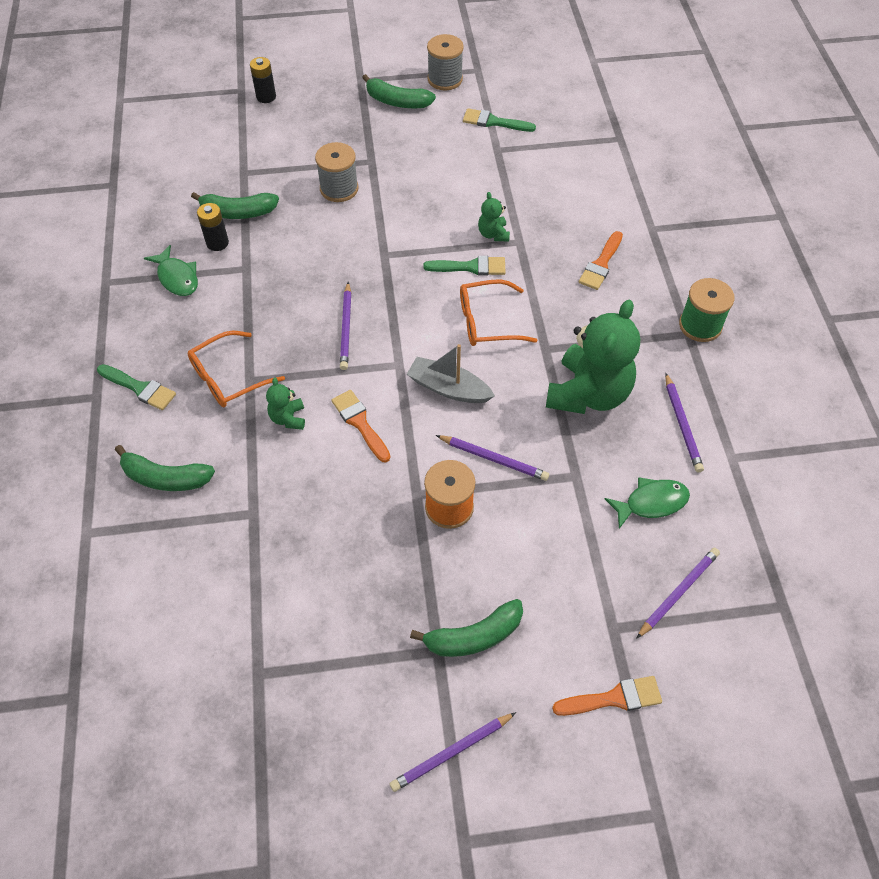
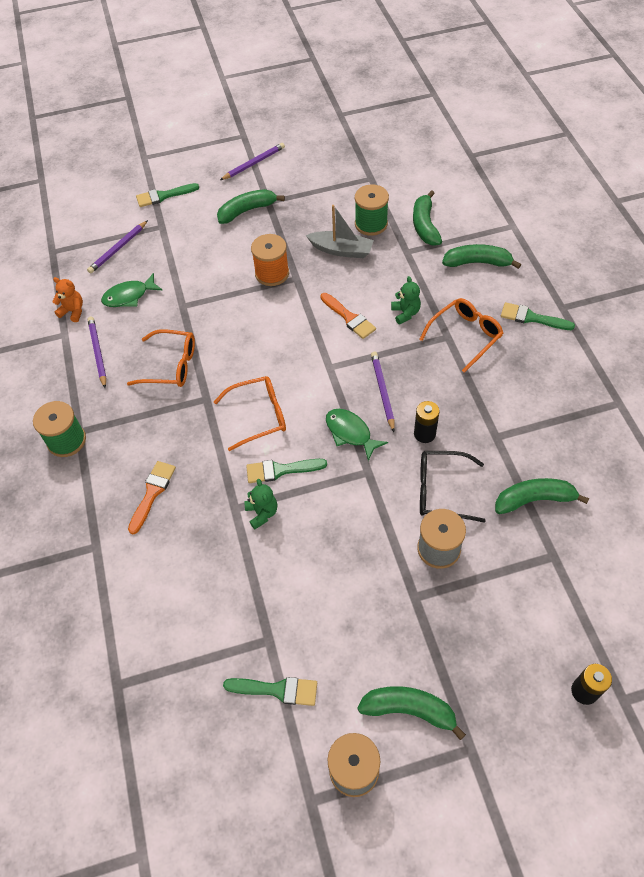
camera: 175 degrees right, 0 degrees up
green fish [144,245,198,296] -> green fish moved to [326,409,388,461]
black battery [197,203,229,251] -> black battery moved to [414,401,440,443]
grey boat [407,344,495,403] -> grey boat moved to [306,205,374,258]
purple pencil [436,435,549,481] -> none
green teddy bear [546,300,640,414] -> orange glasses [127,329,195,387]
orange brush [552,676,662,716] -> green brush [136,183,199,207]
none -> orange teddy bear [52,277,83,322]
none -> green spool [355,184,389,236]
none -> green banana [413,190,442,246]
none -> black glasses [420,451,486,523]

